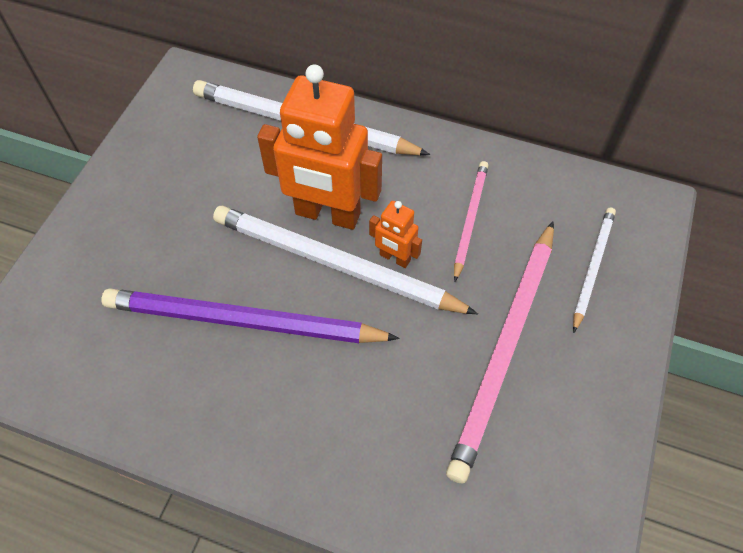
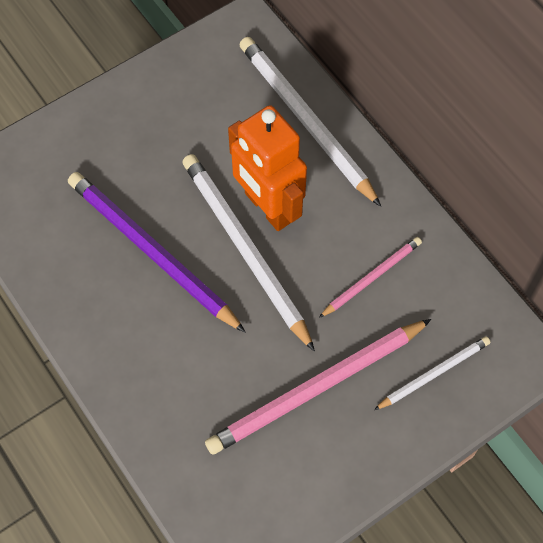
camera: 35 degrees right, 5 degrees up
orange robot [369,201,422,268] -> none

